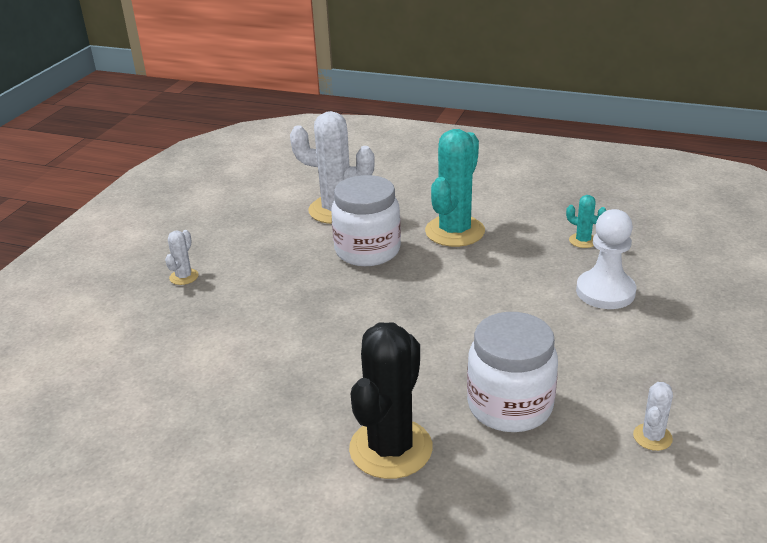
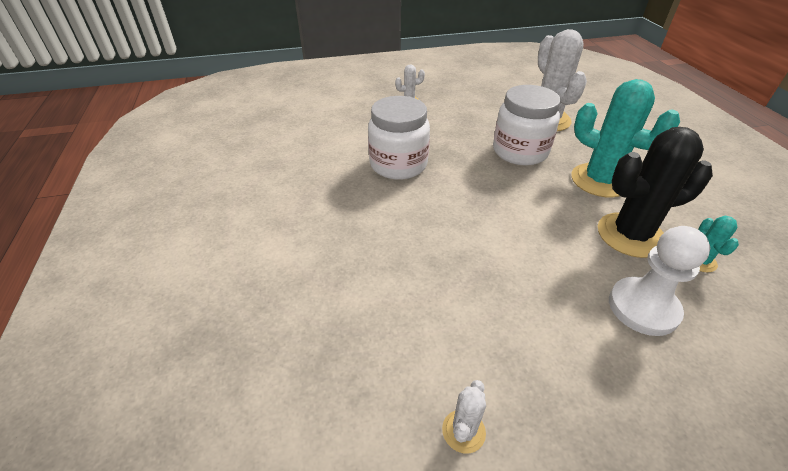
camera: 55 degrees right, 10 degrees up
black cactus [349,322,433,479] -> black cactus moved to [598,127,713,258]
turquoise cactus [425,129,485,247] -> turquoise cactus turned 45 degrees clockwise [571,79,680,197]
white jar [467,312,558,432] -> white jar moved to [368,96,430,180]
white cactus [633,382,673,451] -> white cactus turned 60 degrees counterclockwise [442,380,486,454]

